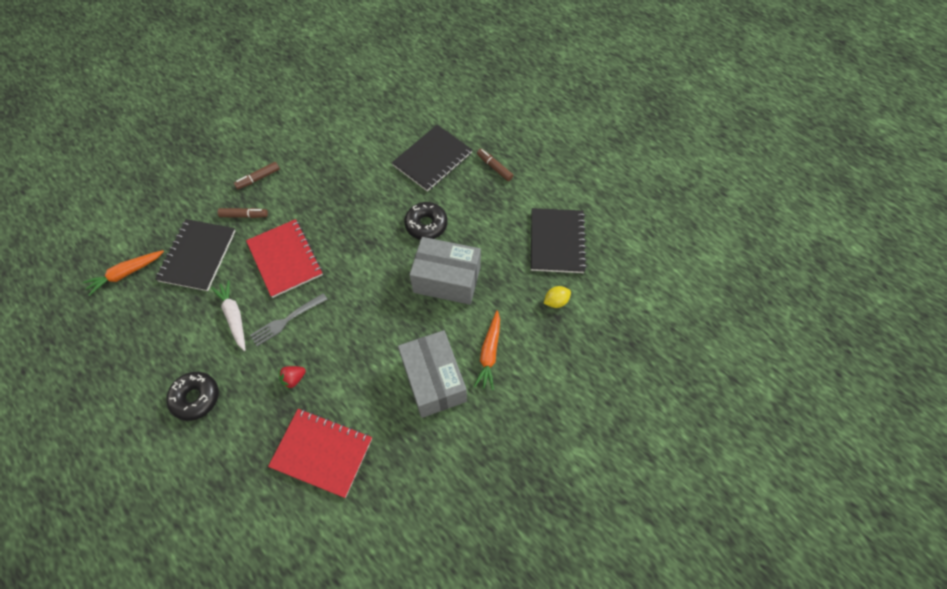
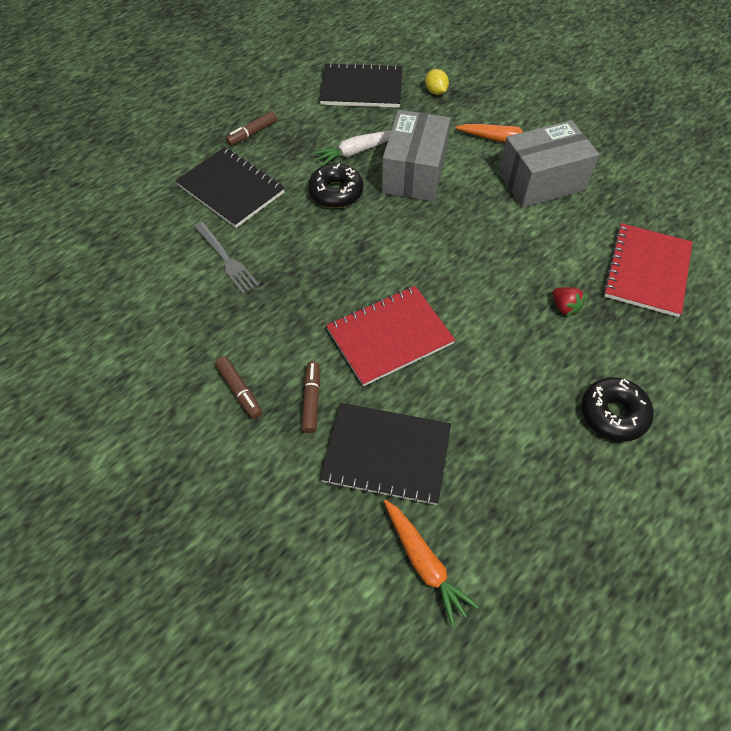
camera: 90 degrees left, 5 degrees down
white carrot [211,280,246,351] -> white carrot moved to [313,130,391,166]
grey fork [250,293,327,346] -> grey fork moved to [194,222,259,294]

